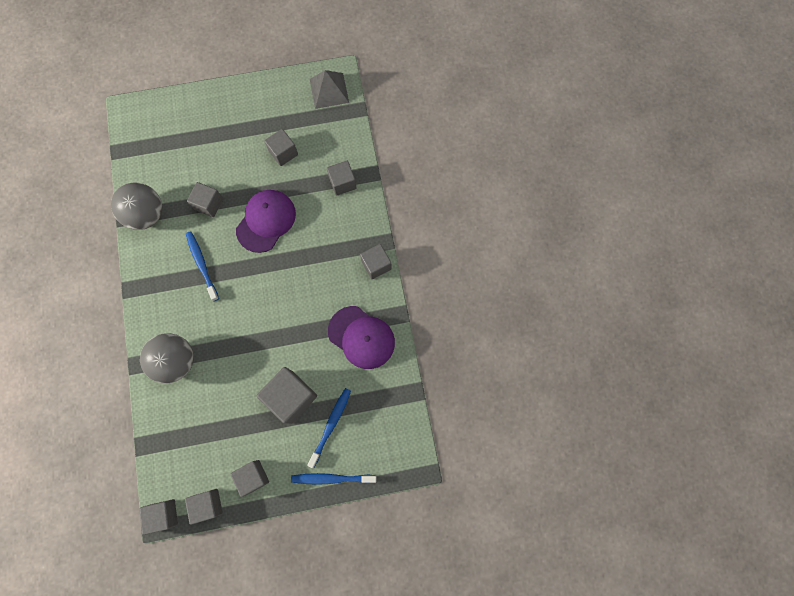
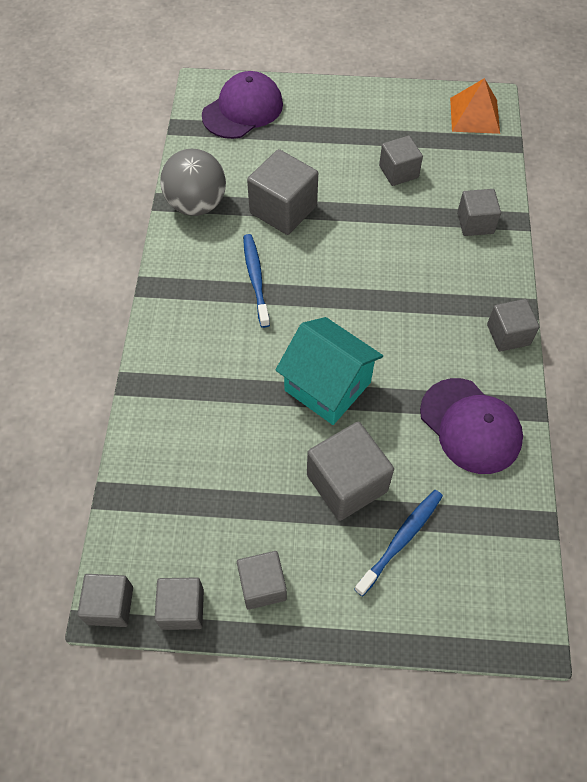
camera: 15 degrees right, 15 degrees down
grey ball [140,333,194,383] -> none
grey cube [187,182,223,217] -> grey cube [247,149,318,235], size x1.58
purple cap [236,190,296,253] -> purple cap moved to [202,71,283,139]
blue toothbrush [291,473,377,485] -> none
grey pyramid [310,70,349,109] -> orange pyramid [450,78,500,134]
none -> turquoise house [275,317,383,425]

